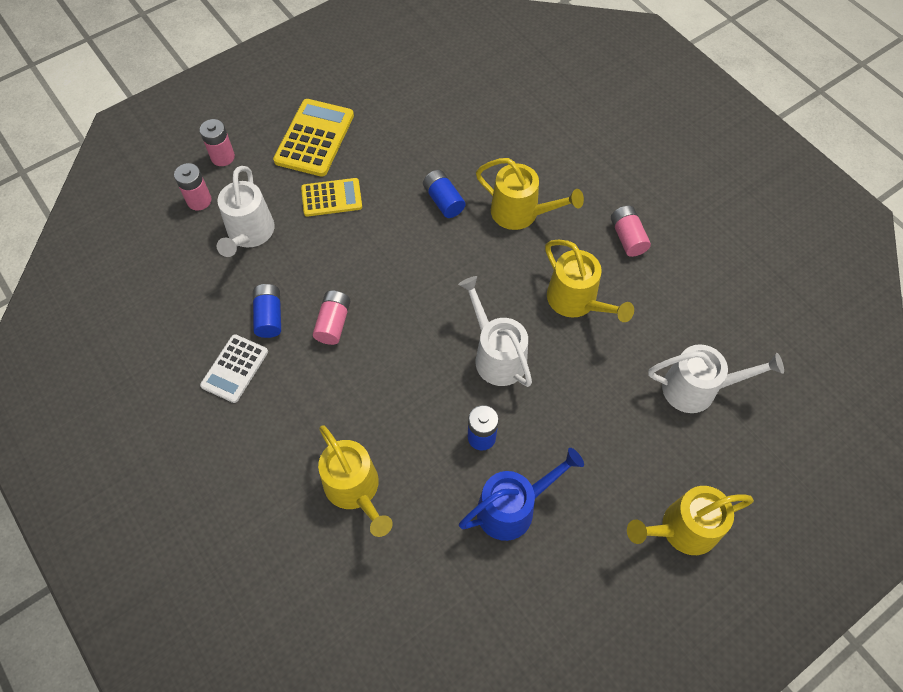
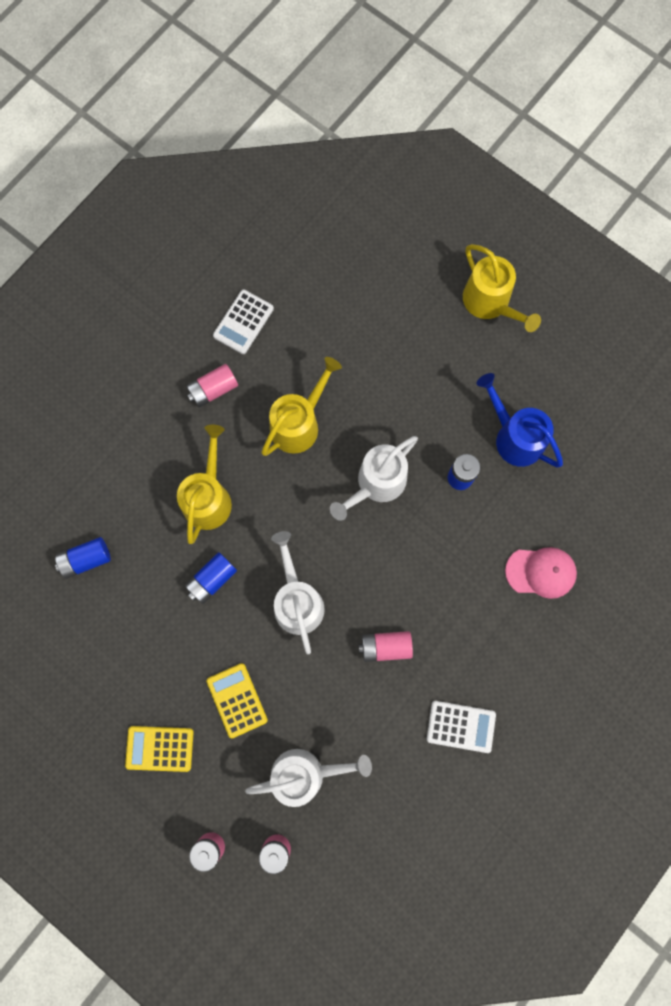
camera: 105 degrees left, 15 degrees up
blue battery [253,284,281,338] -> blue battery moved to [55,537,111,579]
yellow calculator [273,99,354,177] -> yellow calculator [125,726,194,772], size x0.65
yellow watering can [318,425,393,537] -> pink cap [505,547,577,599]
white watering can [648,344,784,413] -> white watering can moved to [271,531,325,654]
none -> white calculator [213,290,274,354]

